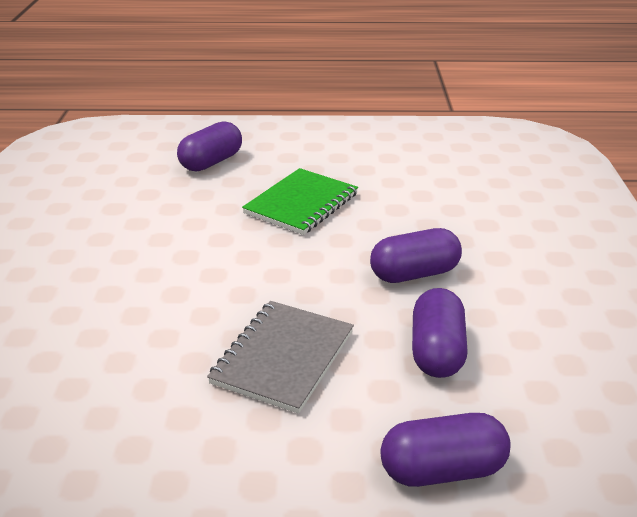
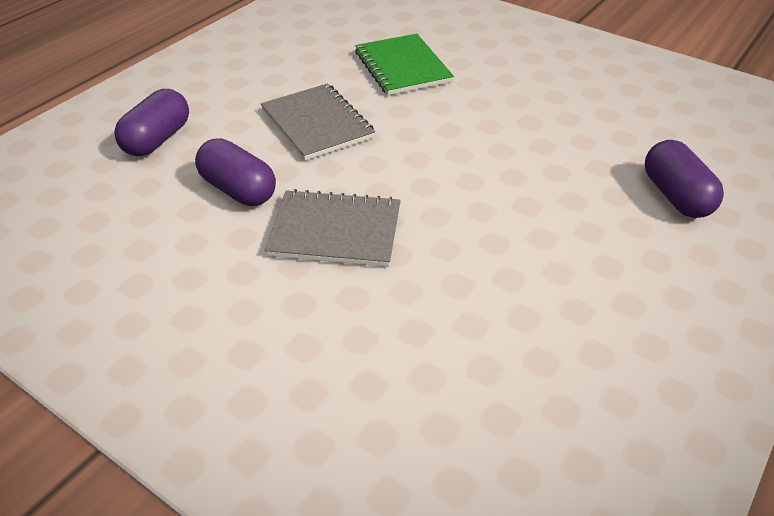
camera: 125 degrees right, 10 degrees up
green notebook [242,168,358,235] -> green notebook moved to [355,34,454,95]
purple capsule [370,228,462,283] -> grey notebook [265,189,401,267]

